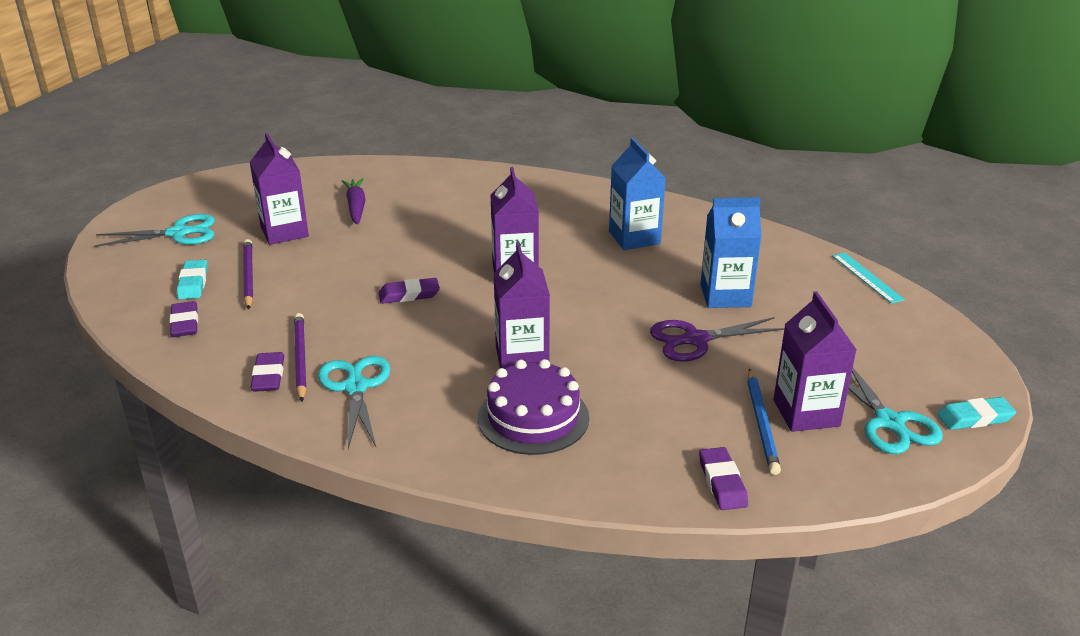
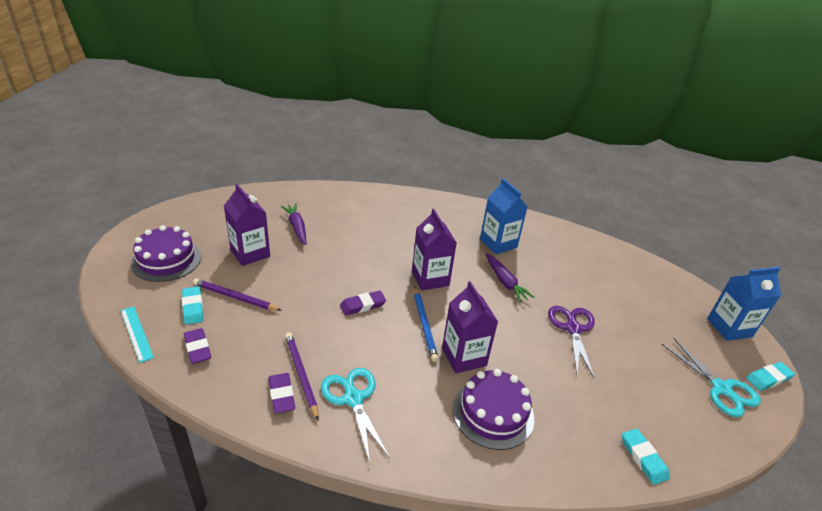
camera: 15 degrees left, 5 degrees up
turquoise scissors [94,214,215,247] -> purple cake [131,225,201,282]
purple pencil [243,239,253,310] -> purple pencil turned 45 degrees counterclockwise [193,279,282,311]
purple scissors [650,317,785,362] -> purple scissors turned 120 degrees clockwise [548,306,595,379]
purple eraser [699,447,748,510] -> turquoise eraser [622,428,670,485]
blue carton [700,197,762,308] -> blue carton moved to [707,267,781,341]
blue pencil [747,369,781,475] -> blue pencil moved to [414,287,439,362]
purple carton [773,291,857,432] -> none
turquoise ruler [832,253,905,304] -> turquoise ruler moved to [121,306,154,363]
none -> purple carrot [485,253,535,302]

